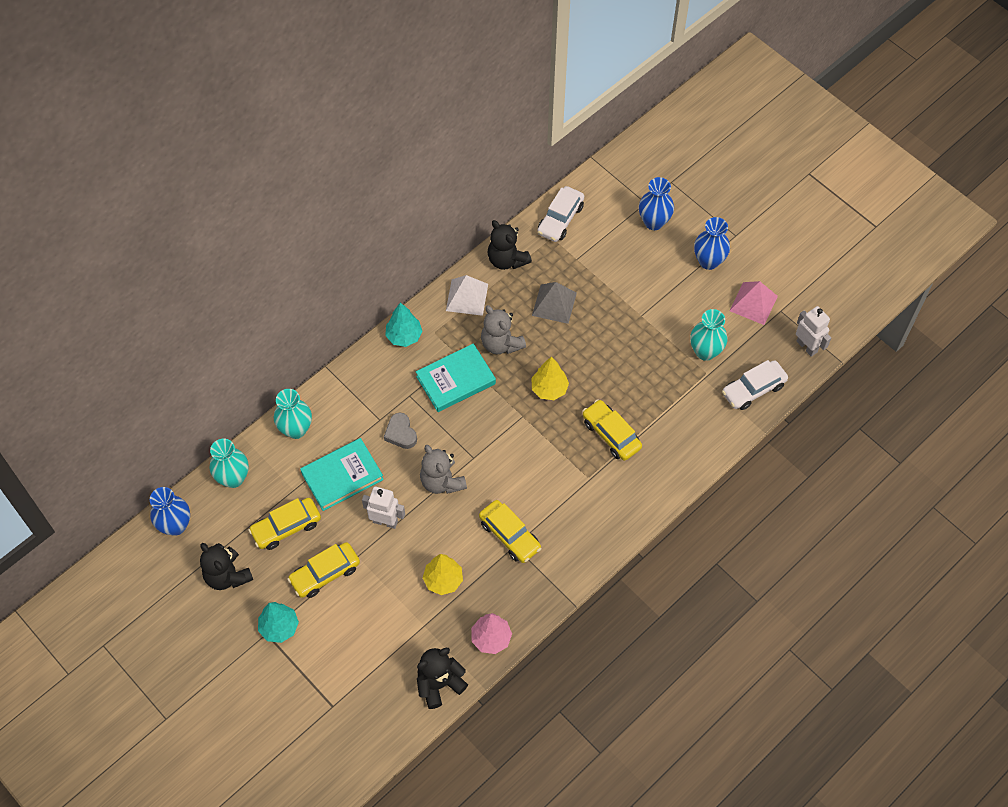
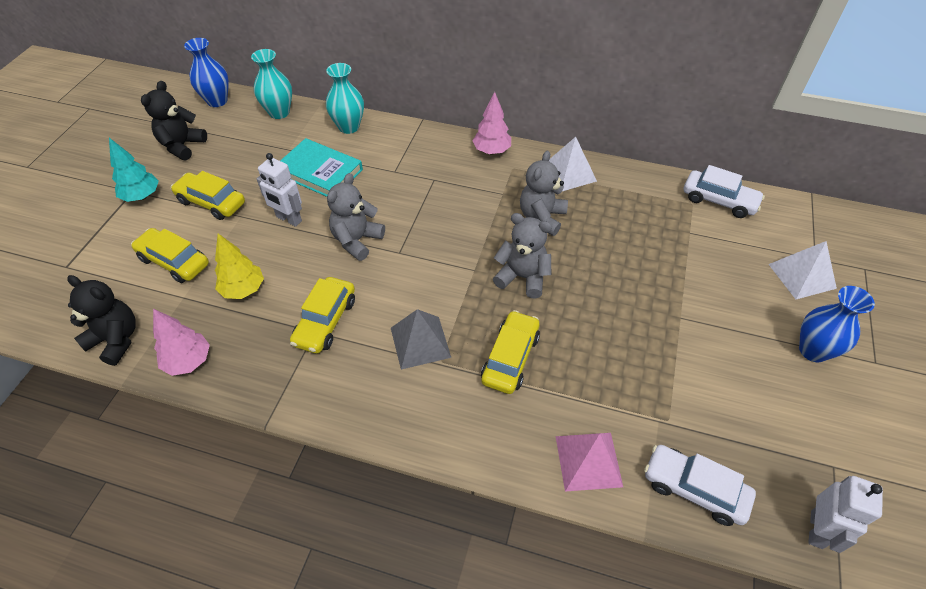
camera: 60 degrees right, 10 degrees down
yellow car [248,498,321,550] -> yellow car moved to [131,228,209,283]
white robot [362,487,405,529] -> white robot turned 135 degrees clockwise [257,153,302,227]
grey heart [384,413,417,449] -> none
turquoise tree [385,302,422,347] -> pink tree [473,92,511,154]
turquoise book [416,343,496,412] -> none
black teddy bear [488,220,532,270] -> none
yellow tree [531,357,569,400] -> grey teddy bear [493,213,552,299]
grey pyramid [532,282,577,324] -> grey pyramid moved to [391,309,451,370]
white car [537,186,584,242] -> white car turned 150 degrees counterclockwise [684,165,765,218]
blue vase [639,177,674,230] -> white pyramid [769,241,837,299]
turquoise vase [690,309,727,361] -> none
pink pyramid [730,281,778,325] -> pink pyramid moved to [556,433,623,492]

